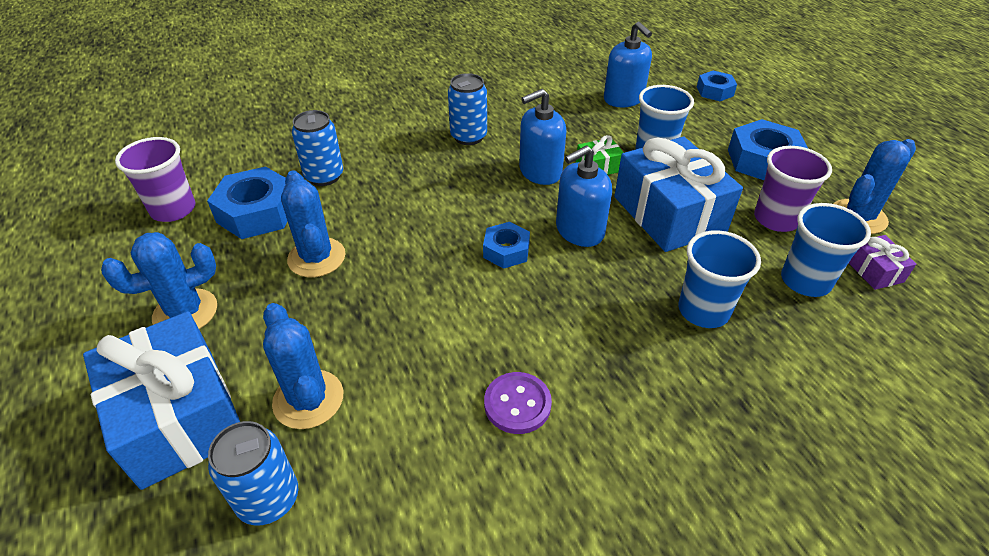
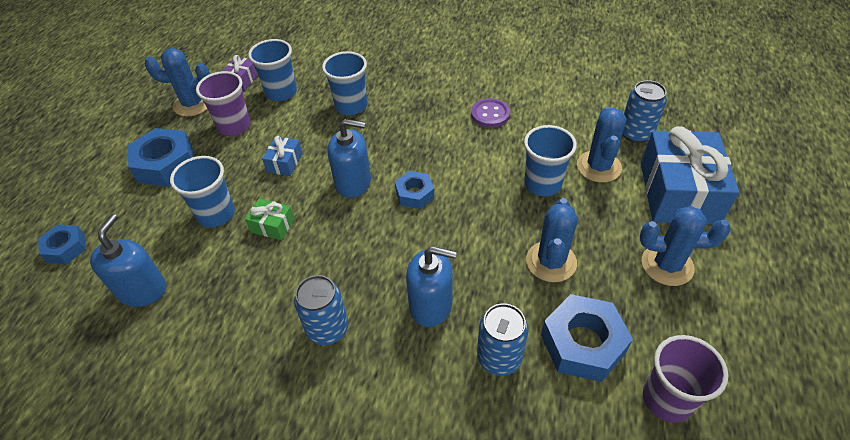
camera: 140 degrees left, 5 degrees up
blue soap dispenser [519,89,566,185] -> blue soap dispenser moved to [406,246,457,327]
blue gift [614,136,743,252] -> blue gift [262,136,303,176], size x0.44
none -> blue cup [524,125,577,196]

